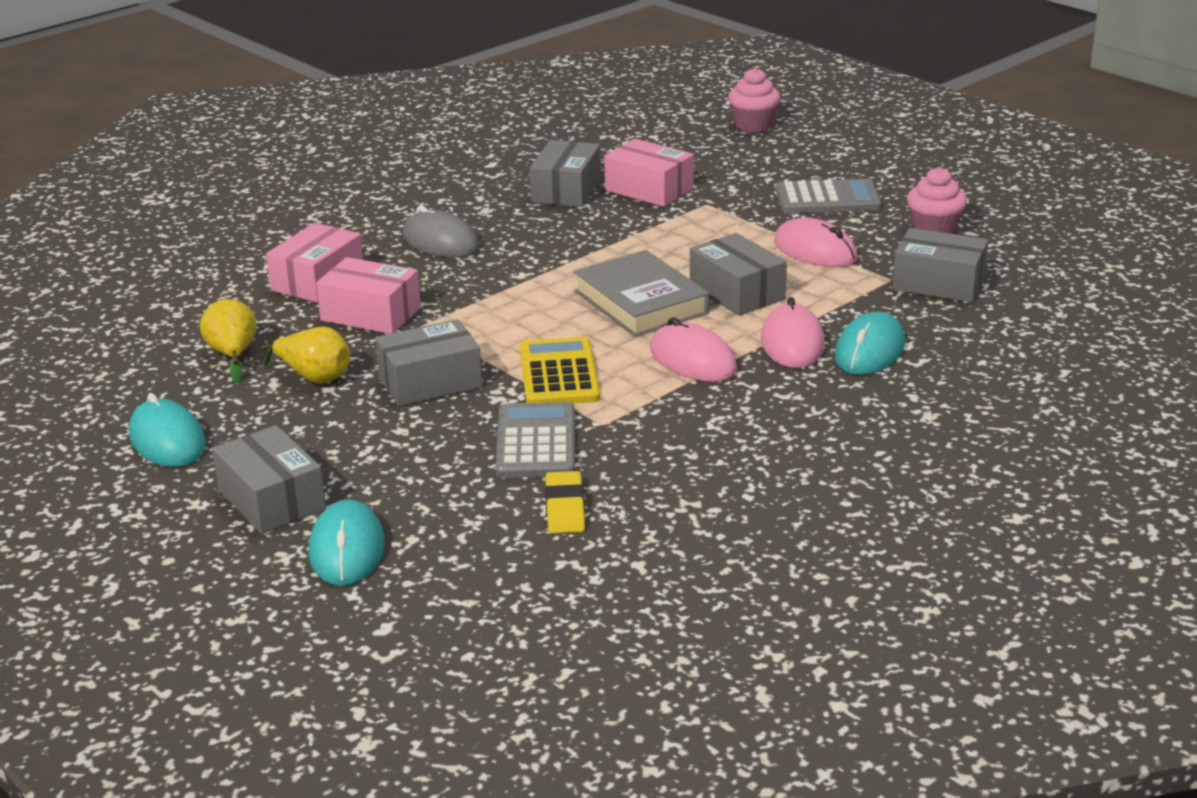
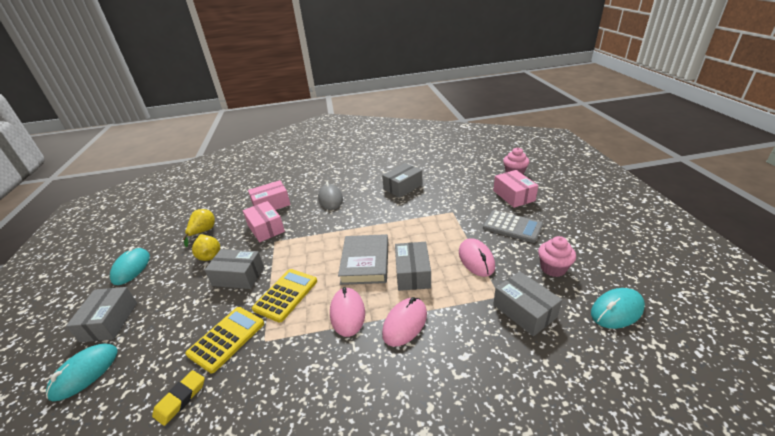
camera: 35 degrees right, 5 degrees up
grey calculator [496,402,575,478] -> yellow calculator [185,307,264,373]
pink box [604,139,694,207] -> pink box moved to [493,170,538,208]
turquoise mouse [834,312,905,375] -> turquoise mouse moved to [591,288,645,329]

